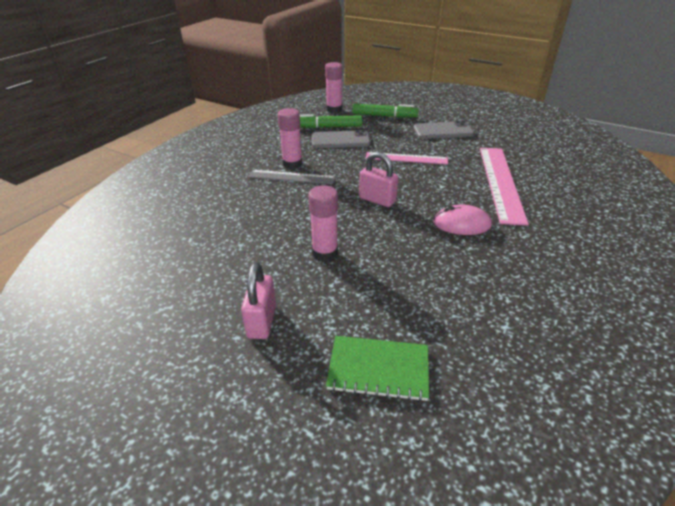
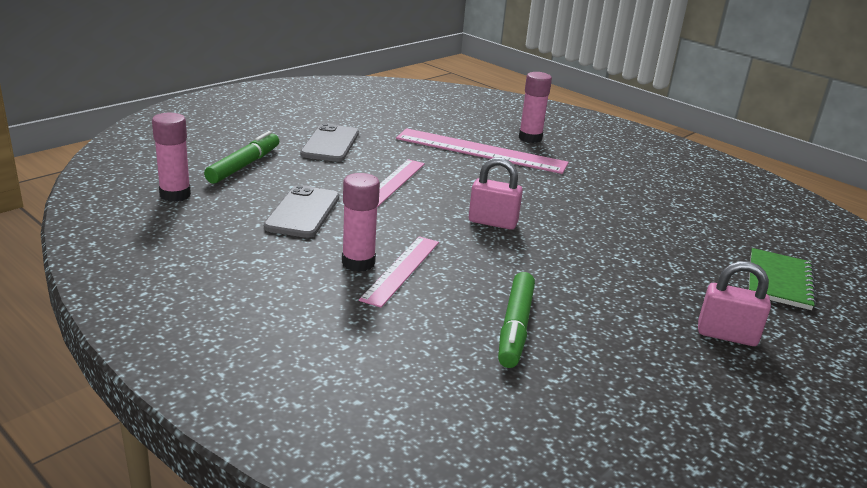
camera: 80 degrees left, 10 degrees down
grey ruler [248,170,335,184] -> pink ruler [359,236,439,308]
green marker [300,114,362,128] -> green marker moved to [498,272,535,368]
pink glue stick [308,185,338,262] -> pink glue stick moved to [519,72,552,143]
pink padlock [359,152,398,207] -> pink padlock turned 60 degrees clockwise [469,158,523,230]
pink mouse [433,205,491,235] -> none

